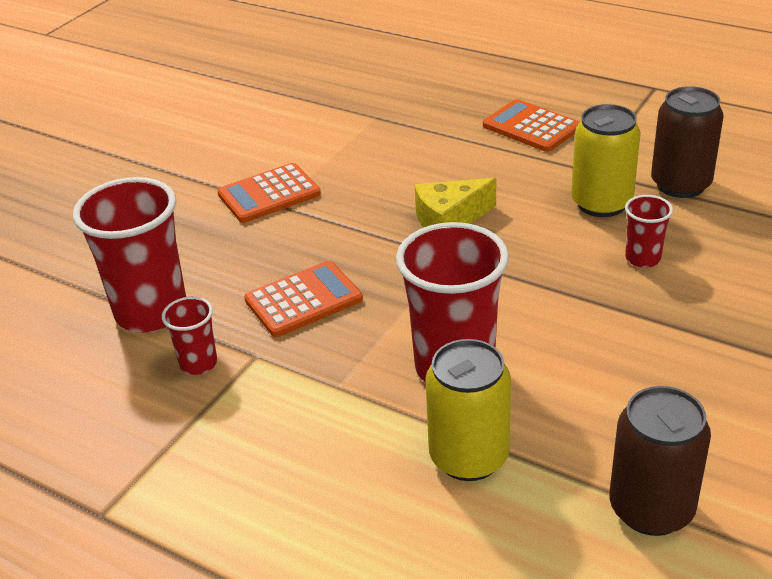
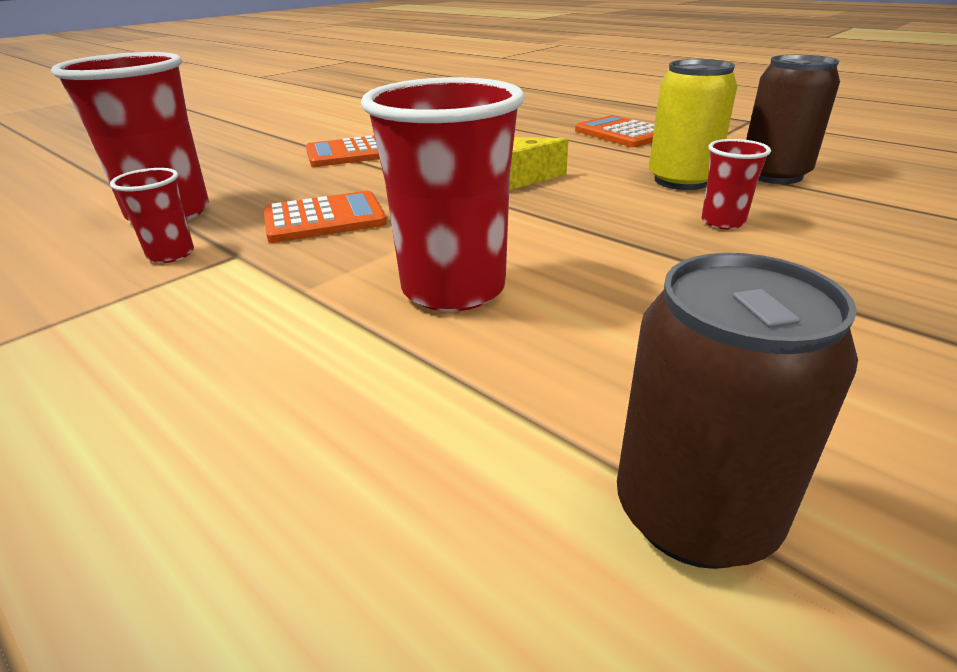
camera: 10 degrees right, 5 degrees down
yellow can [425,339,511,481] -> none

